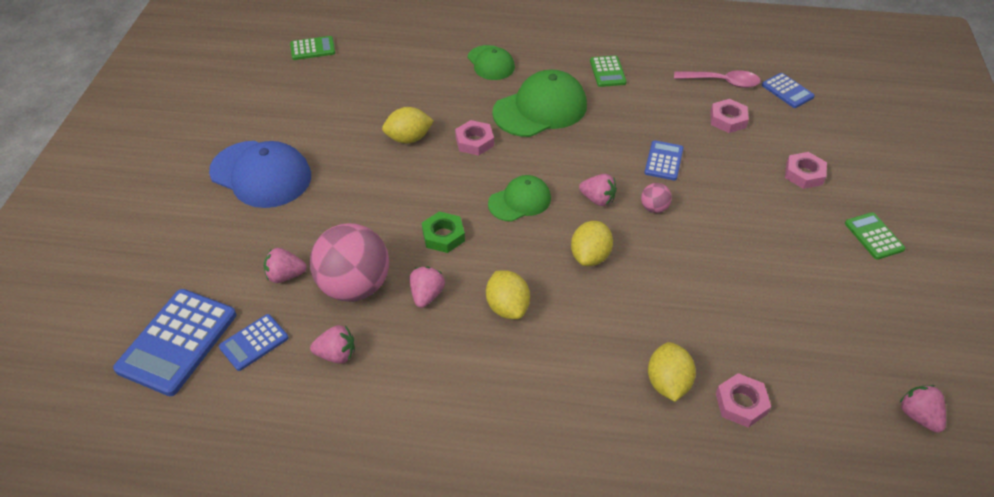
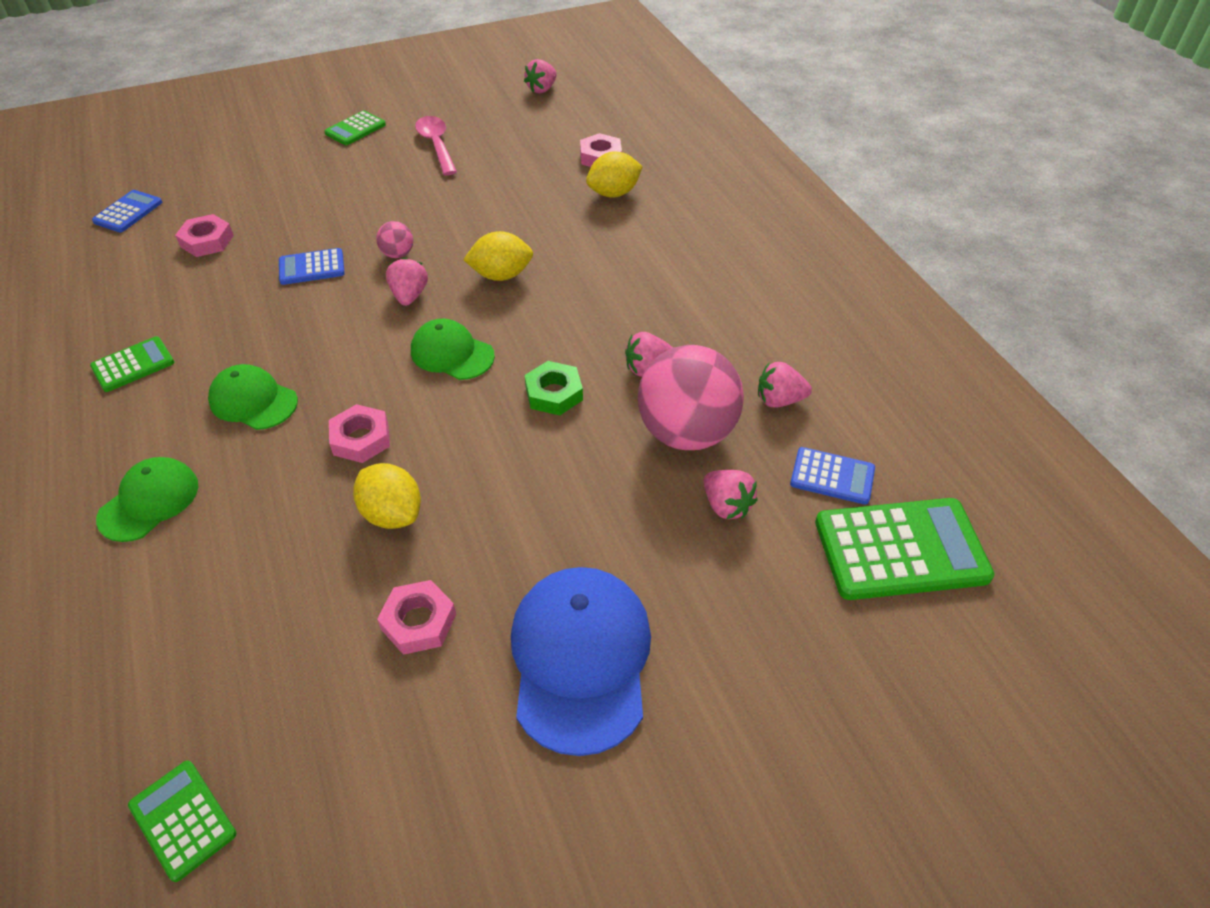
camera: 120 degrees left, 0 degrees up
blue calculator [113,289,236,396] -> green calculator [815,498,994,600]
pink strawberry [310,325,355,364] -> pink strawberry turned 60 degrees counterclockwise [758,362,812,408]
yellow lemon [486,271,530,319] -> none
green cap [492,70,587,137] -> green cap [208,364,298,430], size x0.60
pink spoon [674,70,761,88] -> pink spoon moved to [415,116,457,175]
pink nut [785,152,827,189] -> pink nut moved to [377,580,456,655]

